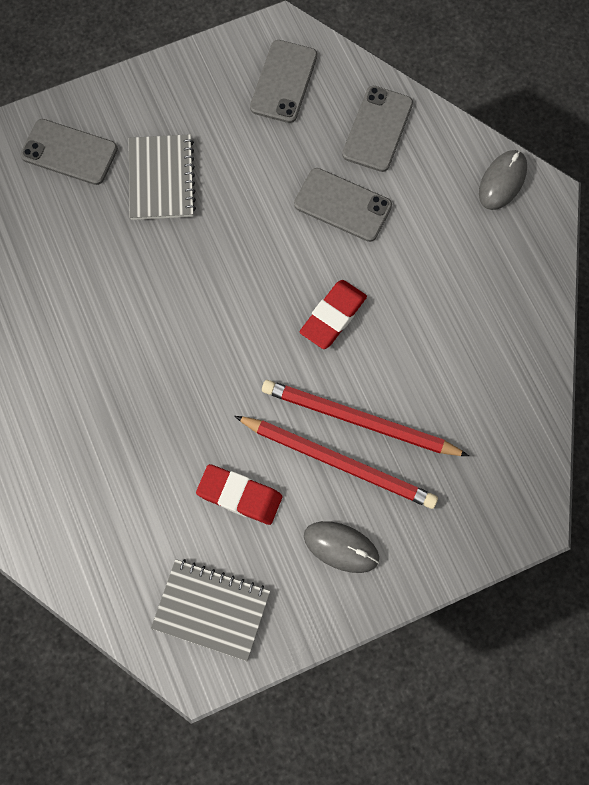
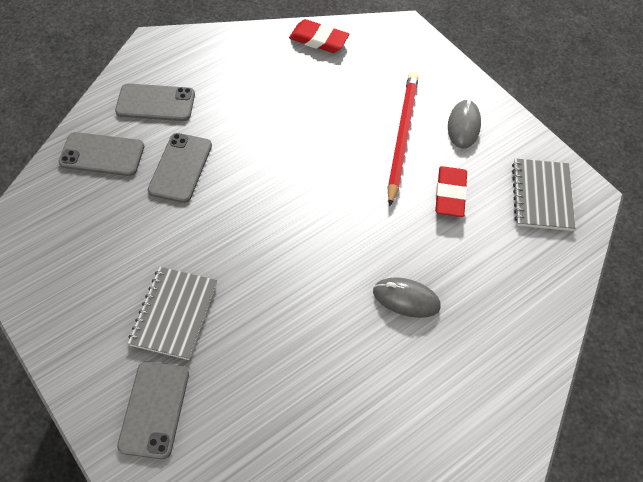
camera: 105 degrees left, 15 degrees down
grey notebook [129,134,196,220] -> grey notebook turned 60 degrees counterclockwise [128,267,217,360]
grey phone [250,40,317,123] -> grey phone moved to [115,83,195,121]
red pencil [262,380,469,456] -> none
red eraser [300,280,367,349] -> red eraser moved to [289,19,349,53]
grey mouse [479,150,527,210] -> grey mouse moved to [373,277,441,318]

